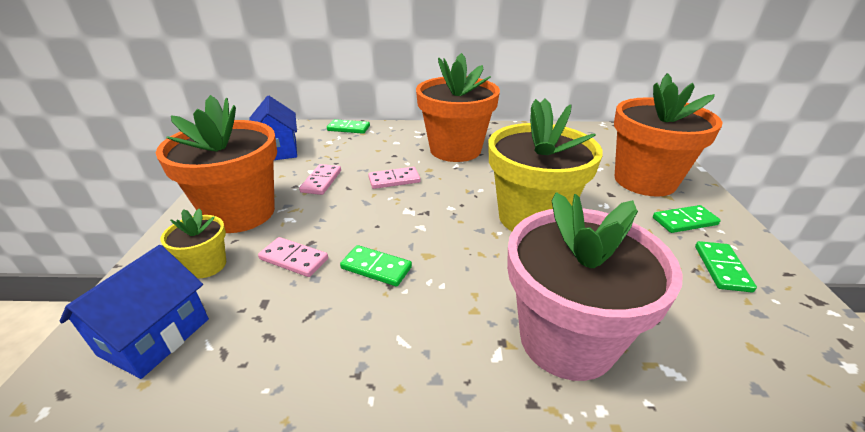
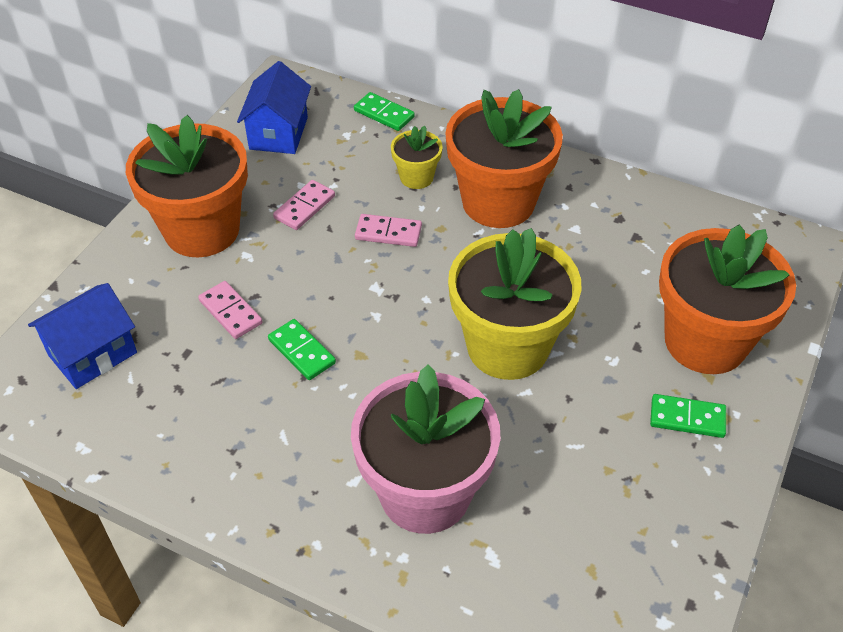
camera: 25 degrees right, 15 degrees up
yellow flower pot [160,209,226,278] -> yellow flower pot moved to [391,126,443,189]
green domino [695,241,757,292] -> none

